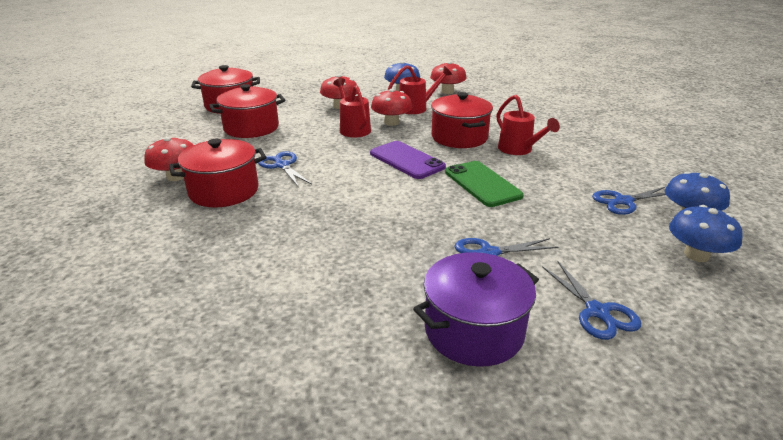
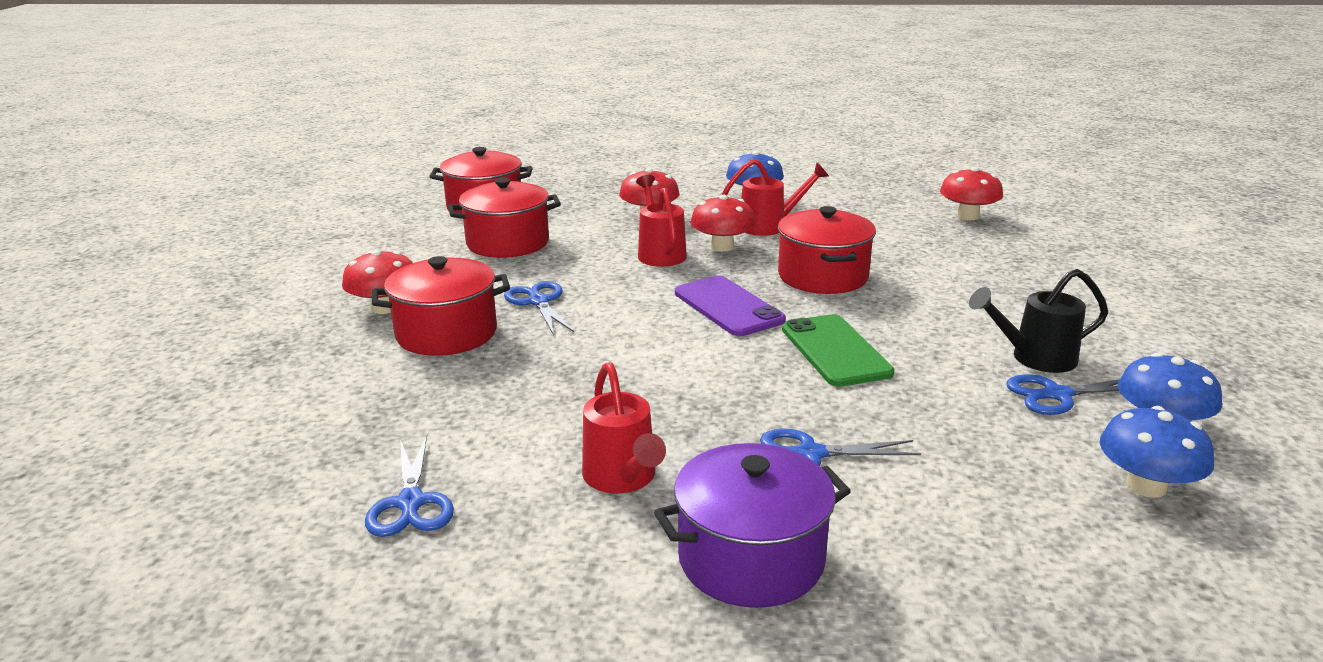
camera: 10 degrees right, 5 degrees down
red mushroom [430,61,467,94] -> red mushroom moved to [940,167,1003,220]
red watering can [497,95,560,155] -> red watering can moved to [582,362,666,493]
blue scissors [542,262,641,340] -> blue scissors moved to [365,435,454,537]
none -> black watering can [969,269,1108,373]

